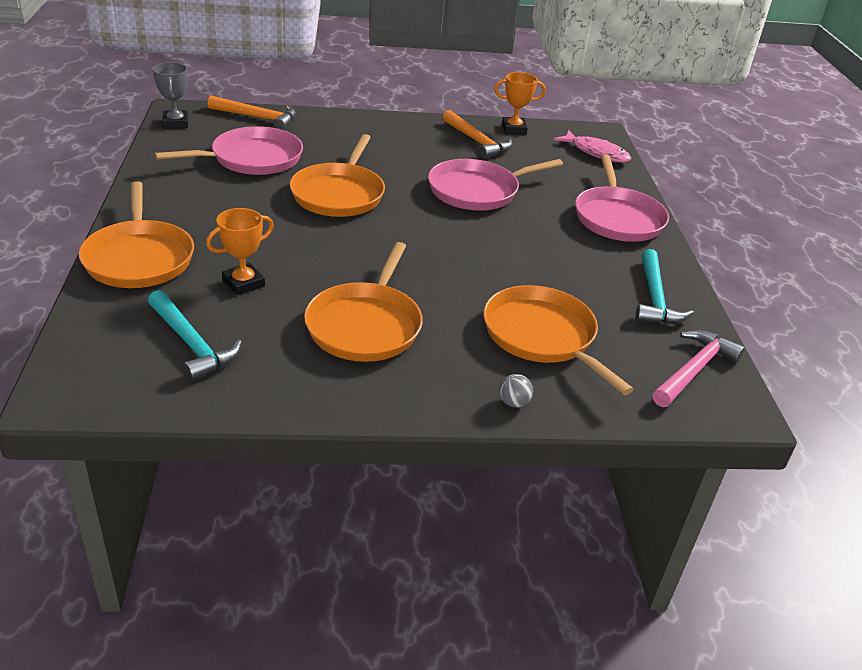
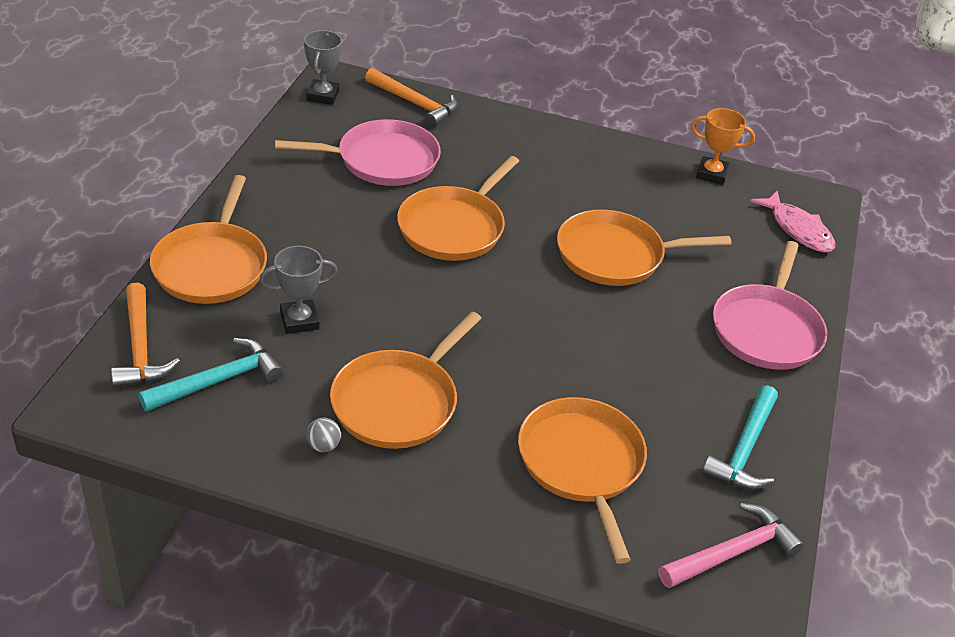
camera: 20 degrees right, 5 degrees up
turquoise hammer [148,290,242,381] -> turquoise hammer turned 105 degrees counterclockwise [138,338,283,412]
orange trophy [206,208,274,295] -> grey trophy [259,246,337,334]
pink pan [428,159,563,211] -> orange pan [557,209,731,286]
orange hammer [443,110,512,159] -> orange hammer moved to [111,283,180,388]
grey ball [500,374,533,408] -> grey ball moved to [306,418,341,452]

